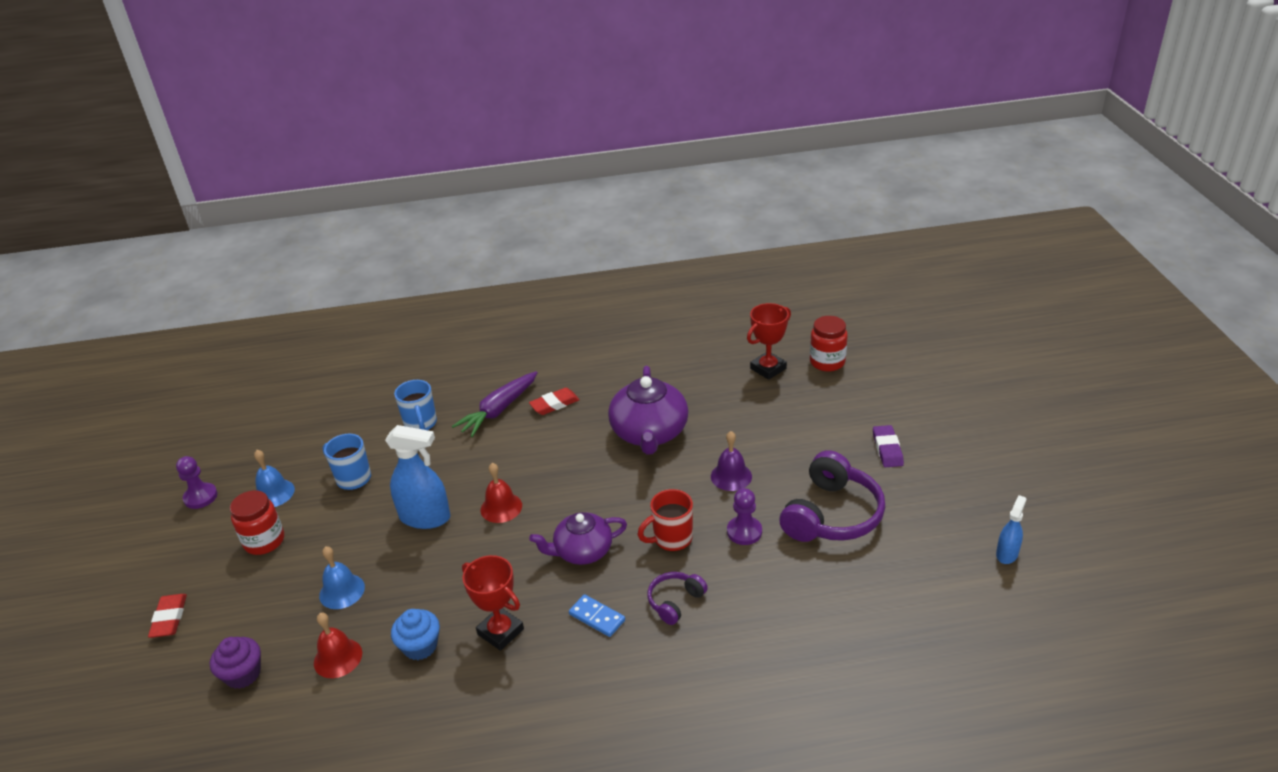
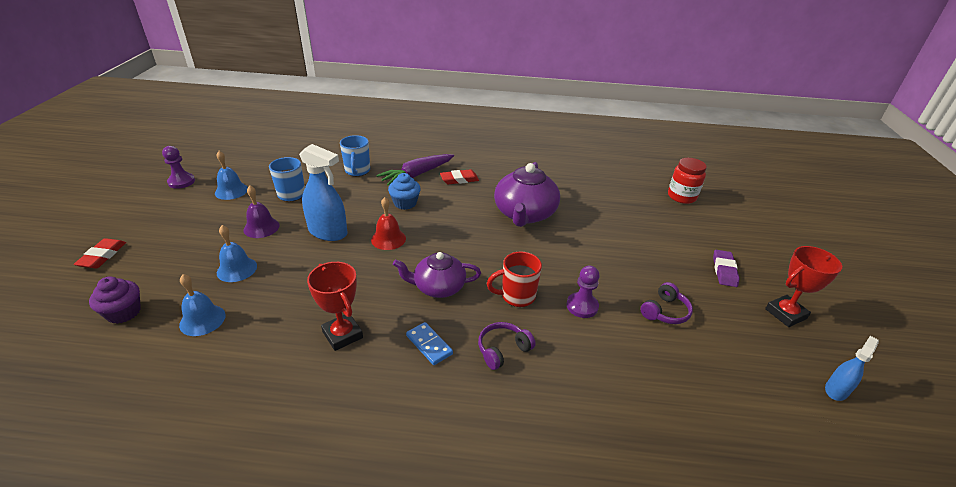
camera: 10 degrees right, 0 degrees up
red jar [230,490,284,555] -> none
red bell [314,613,362,678] -> blue bell [179,274,226,336]
blue cupcake [391,609,440,660] -> blue cupcake moved to [388,173,421,210]
purple bell [711,431,752,491] -> purple bell moved to [243,185,280,238]
red trophy [747,303,791,380] -> red trophy moved to [765,246,842,327]
purple headphones [779,450,885,542] -> purple headphones [640,282,693,324], size x0.51

